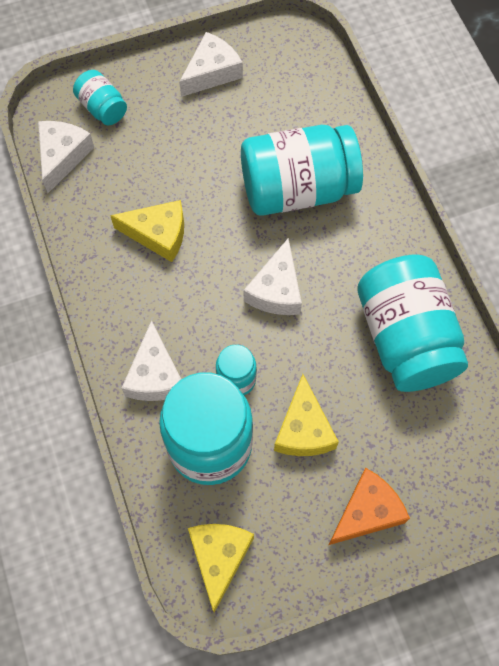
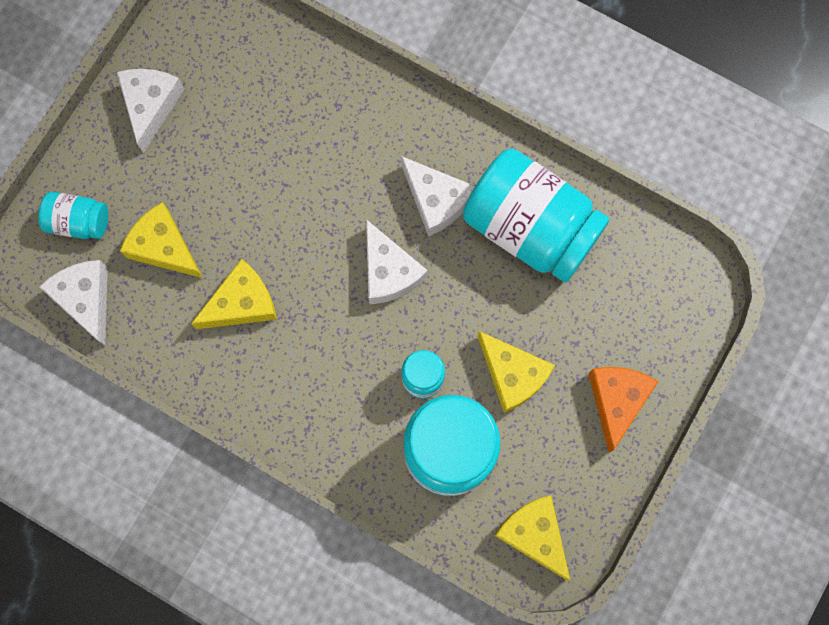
camera: 40 degrees left, 10 degrees up
white cheese [122,320,181,401] -> white cheese moved to [401,156,475,236]
turquoise jar [241,125,363,216] -> none
none -> yellow cheese [120,202,203,278]

